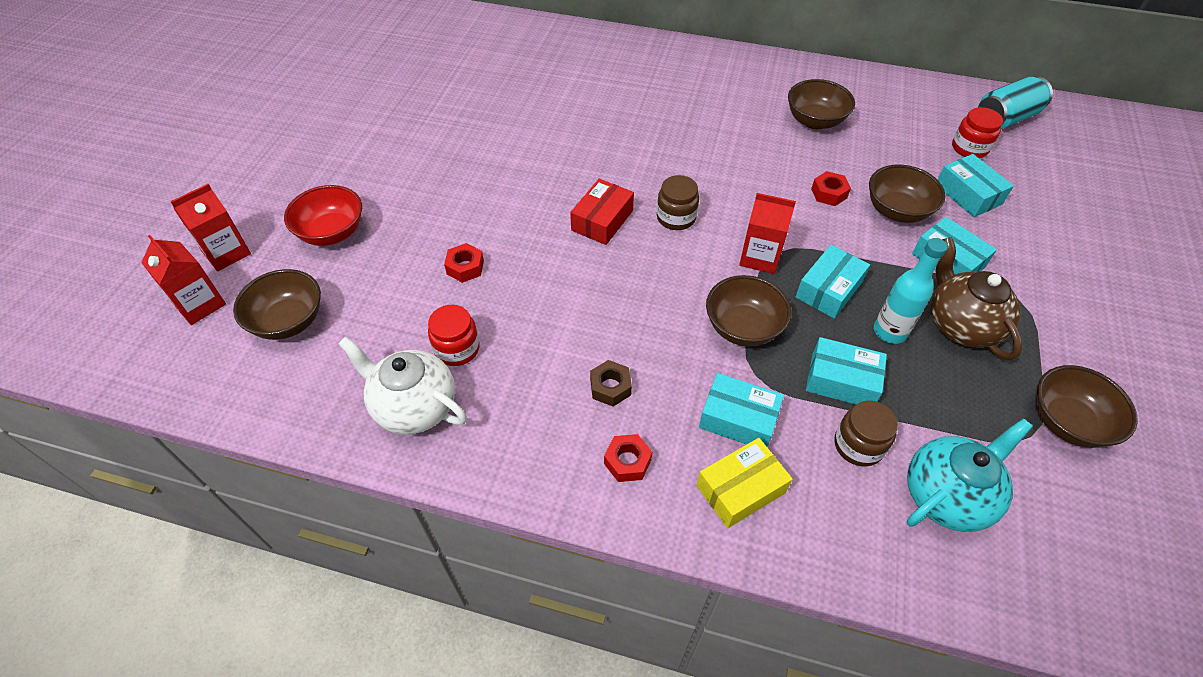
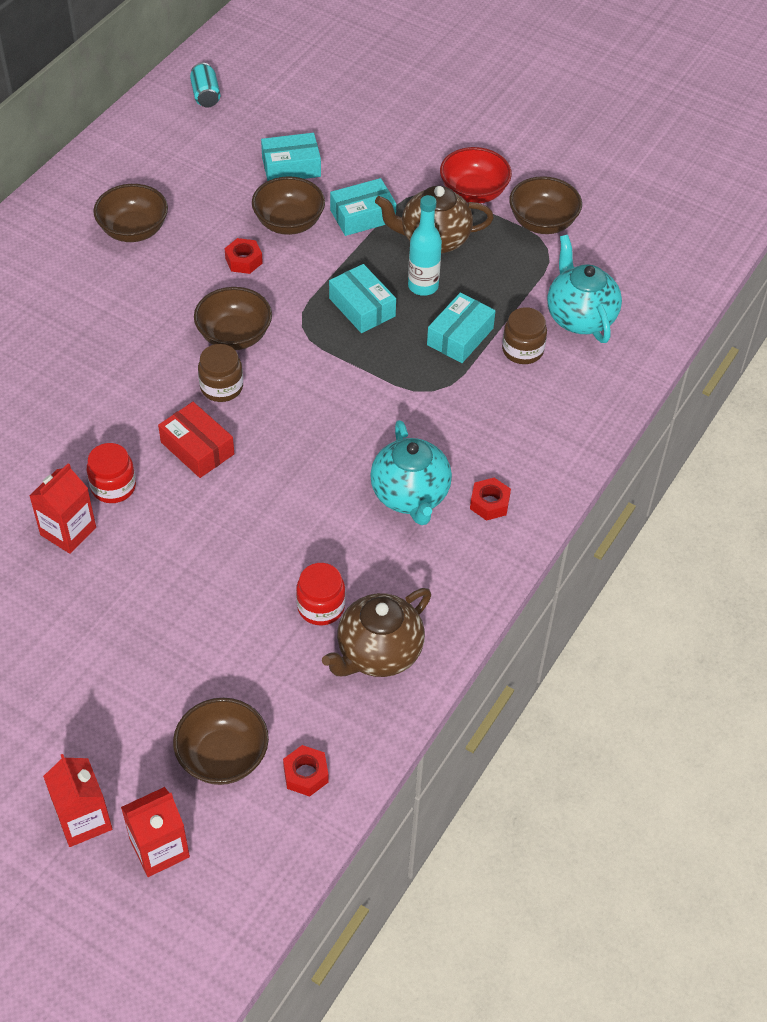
camera: 75 degrees left, 0 degrees up
red bowl [284,185,362,246] -> red bowl moved to [440,147,512,203]
white teapot [338,337,467,435] -> brown teapot [322,588,431,677]
red nut [444,243,484,283] -> red nut moved to [283,745,329,797]
brown nut [590,360,632,407] -> turquoise teapot [370,420,452,525]
yellow box [696,438,793,528] -> none
turquoise box [699,373,784,447] -> none
brown bowl [706,275,791,346] -> brown bowl moved to [194,287,272,350]
red carton [739,193,796,274] -> red carton moved to [29,463,96,554]
red jar [952,107,1003,158] -> red jar moved to [87,443,136,503]
turquoise can [978,77,1053,129] -> turquoise can [190,63,220,107], size x0.64

